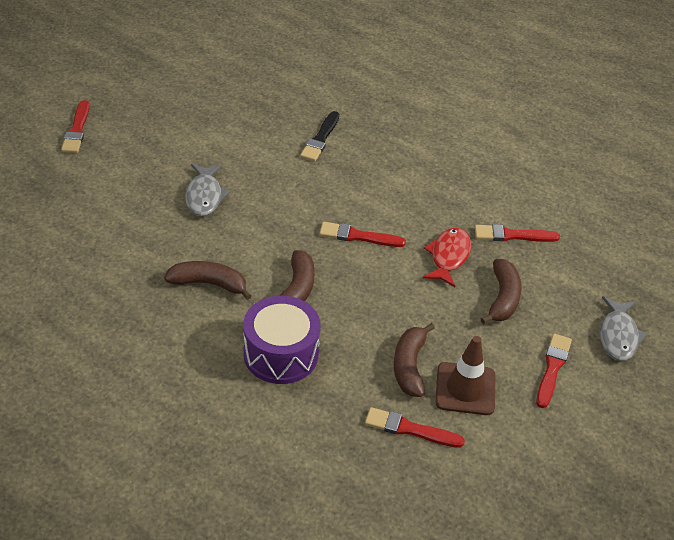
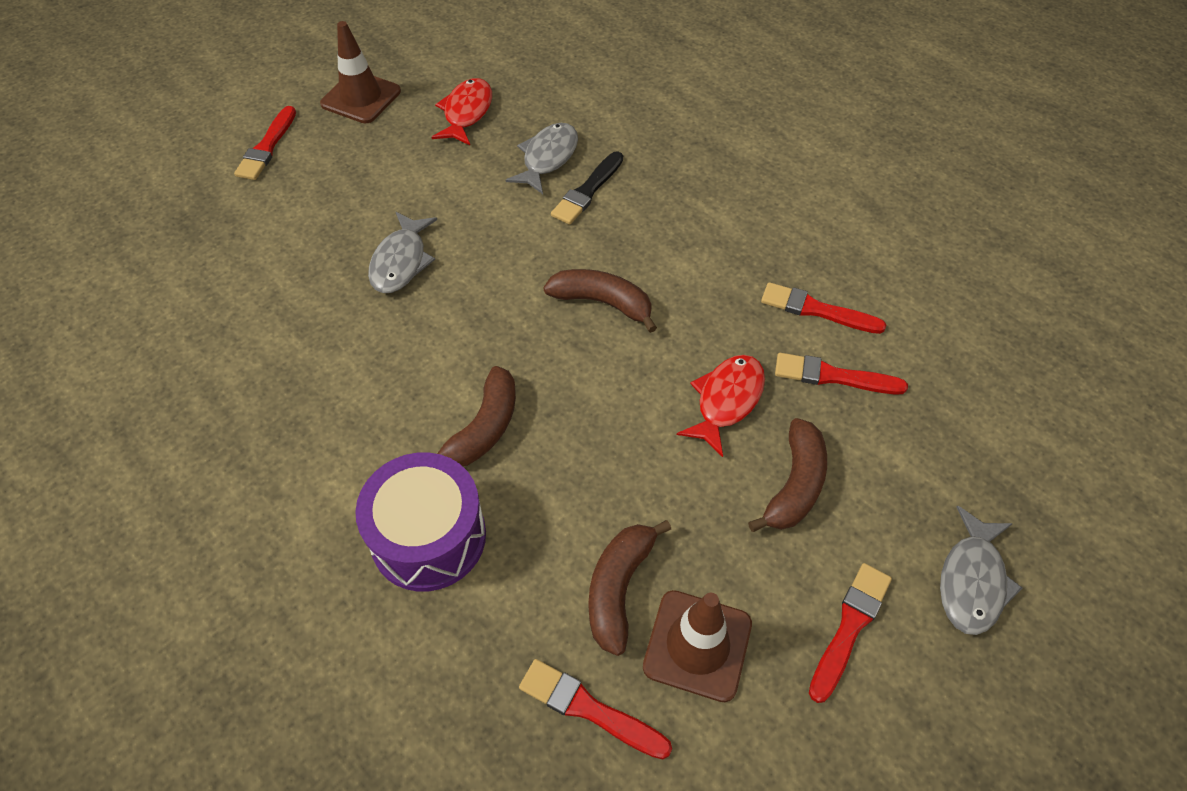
camera: 15 degrees right, 10 degrees up
brown banana [164,261,252,300] -> brown banana moved to [543,269,657,333]
red brush [319,222,406,247] -> red brush moved to [761,282,886,334]
none -> brown traffic cone [320,21,401,123]
none -> red fish [432,78,492,145]
none -> grey fish [505,123,578,194]

